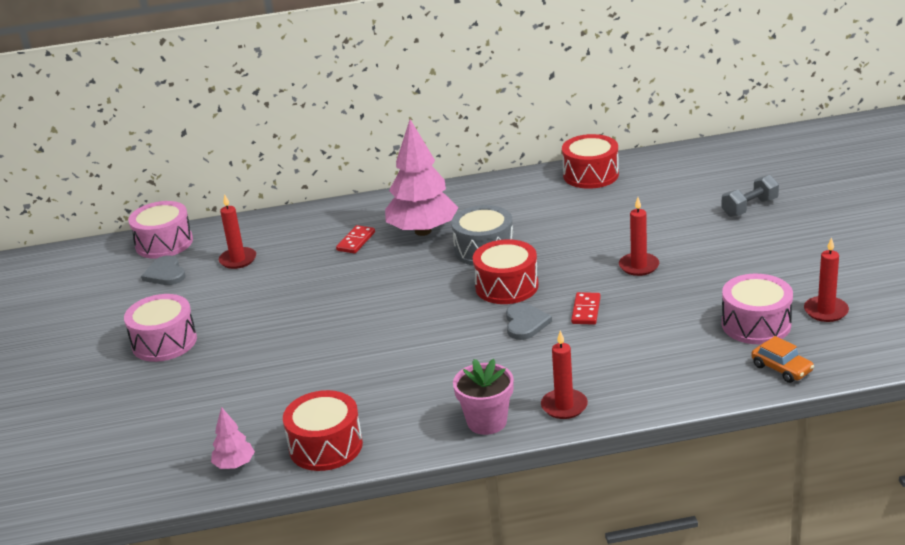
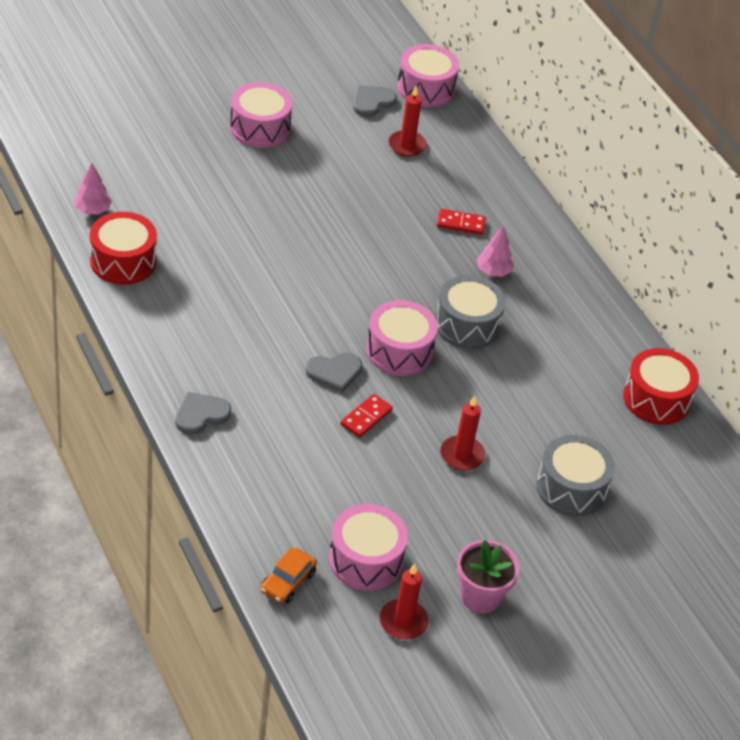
camera: 65 degrees right, 15 degrees up
pink tree [385,119,459,236] -> pink tree [477,226,514,277], size x0.46
pink flower pot [453,359,514,435] -> pink flower pot moved to [457,540,520,614]
red drum [473,239,539,304] -> pink drum [366,300,438,376]
red candle [541,331,588,419] -> grey heart [175,392,231,435]
red domino [571,292,601,325] -> red domino turned 45 degrees counterclockwise [341,394,393,438]
grey dumbbell [721,175,779,217] -> none
none -> grey drum [536,435,615,516]

